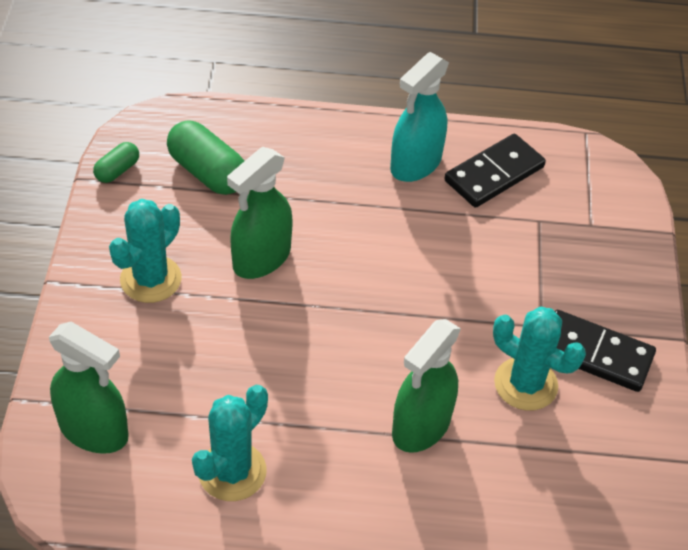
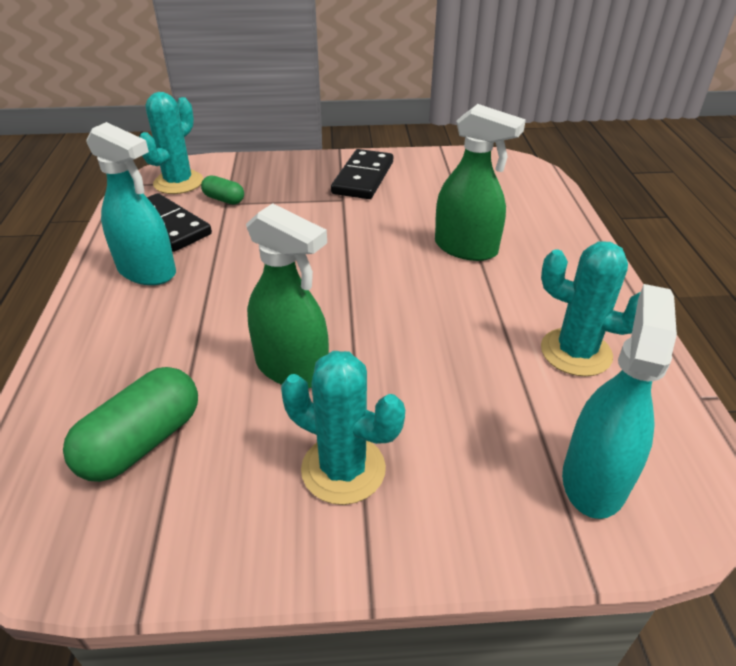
camera: 95 degrees left, 10 degrees down
green spray bottle [49,322,129,454] -> turquoise spray bottle [562,284,677,519]
green capsule [93,142,139,183] -> green capsule moved to [201,175,244,205]
turquoise cactus [493,307,586,411] -> turquoise cactus moved to [139,92,203,194]

